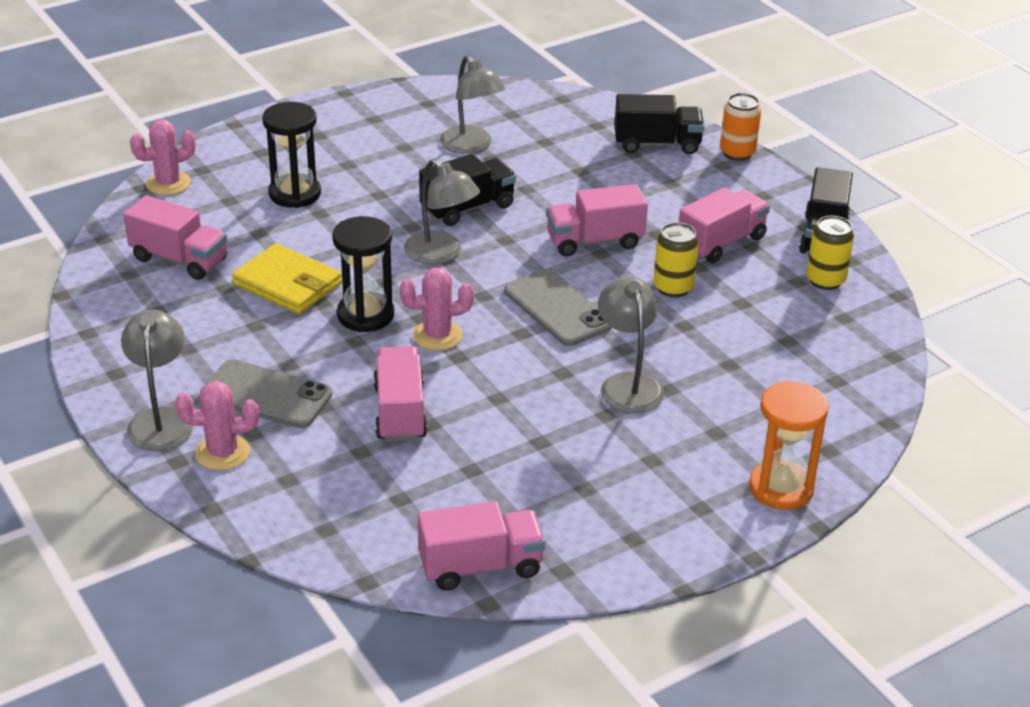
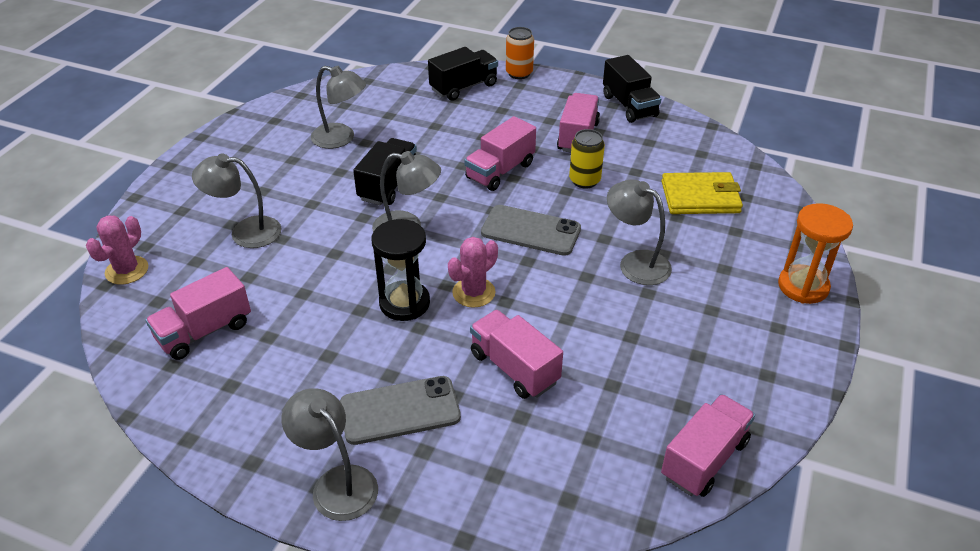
camera: 35 degrees left, 5 degrees up
pink truck [123,195,227,280] -> pink truck turned 150 degrees clockwise [145,267,251,360]
pink cactus [175,381,259,471] -> none
yellow wallet [232,243,342,314] -> yellow wallet moved to [662,172,743,214]
black hourglass [262,102,321,208] -> grey lamp [192,154,282,248]
yellow can [806,216,854,290] -> none

